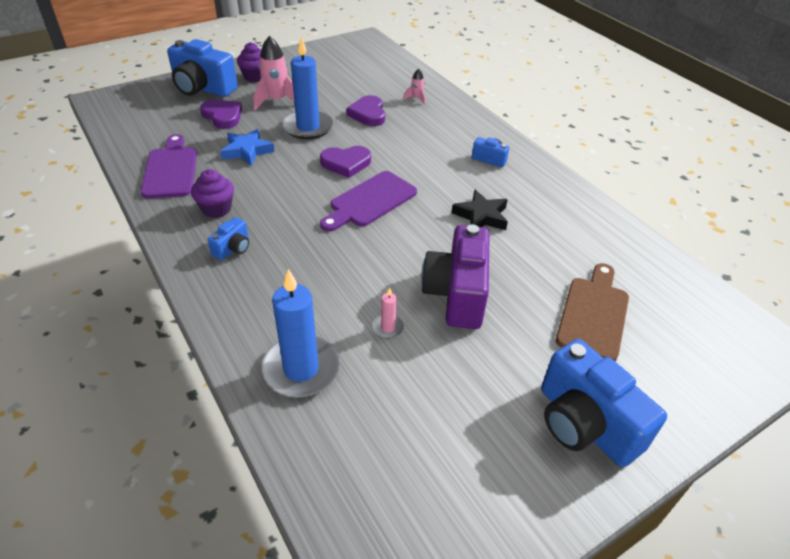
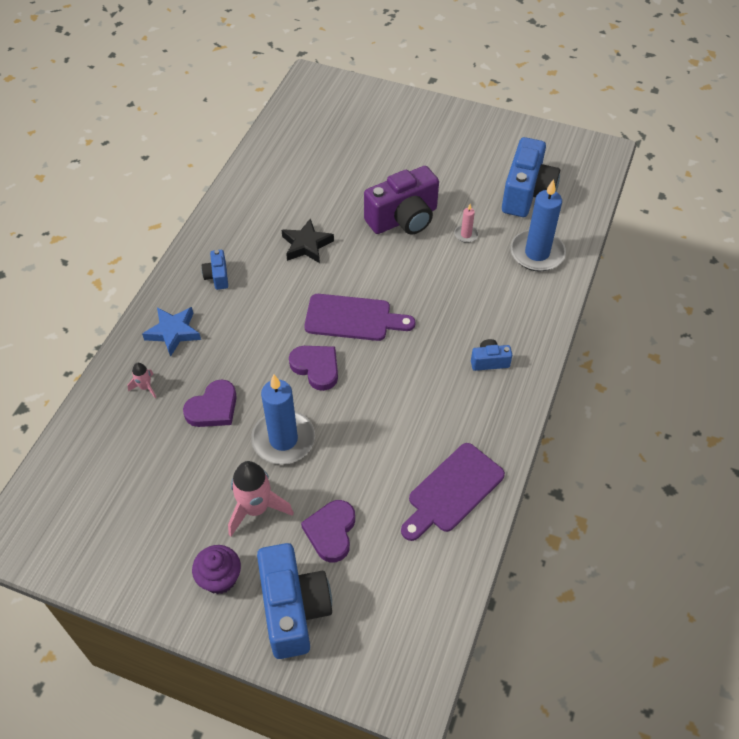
camera: 125 degrees left, 10 degrees up
purple cupcake [191,169,234,218] -> none
blue star [221,129,275,166] -> blue star moved to [142,307,201,357]
blue camera [541,339,667,467] -> blue camera moved to [502,137,560,217]
brown cutting board [556,263,629,361] -> none

